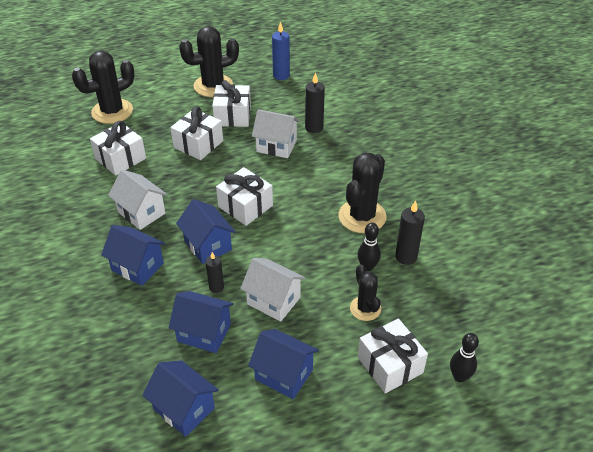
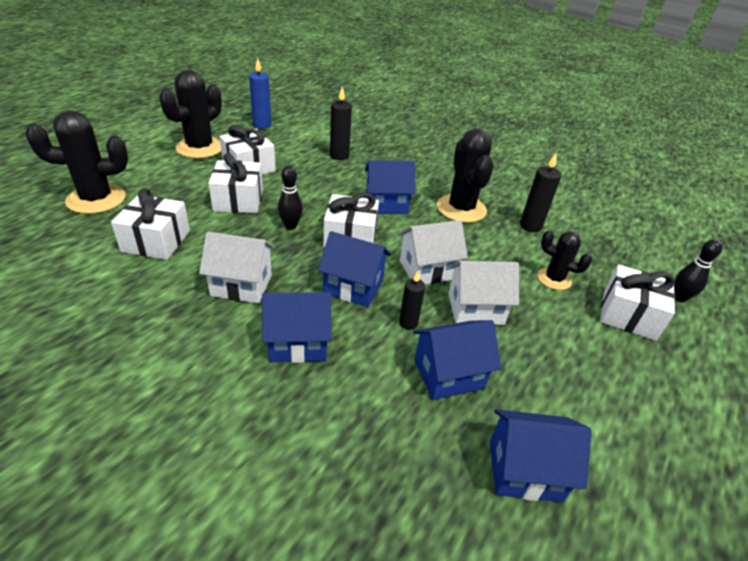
camera: 40 degrees left, 5 degrees down
black cactus [72,51,135,124] -> black cactus turned 60 degrees clockwise [25,110,128,214]
blue house [248,329,319,399] -> blue house moved to [365,160,416,214]
white house [252,109,300,158] -> white house moved to [398,220,468,284]
black bowling pin [358,223,381,272] -> black bowling pin moved to [278,165,303,229]

